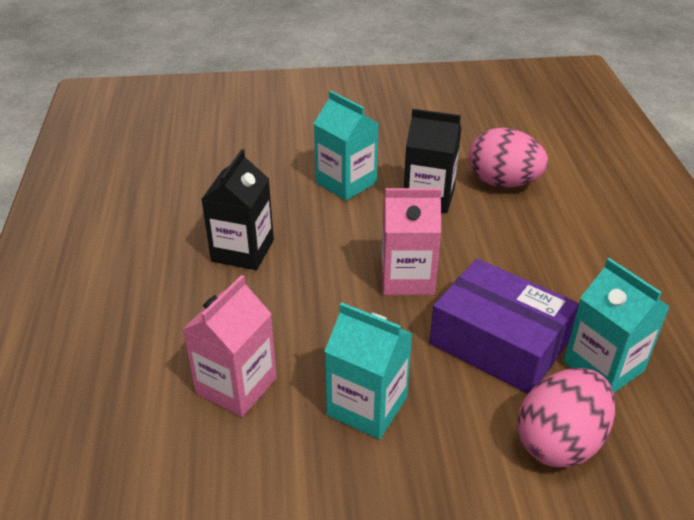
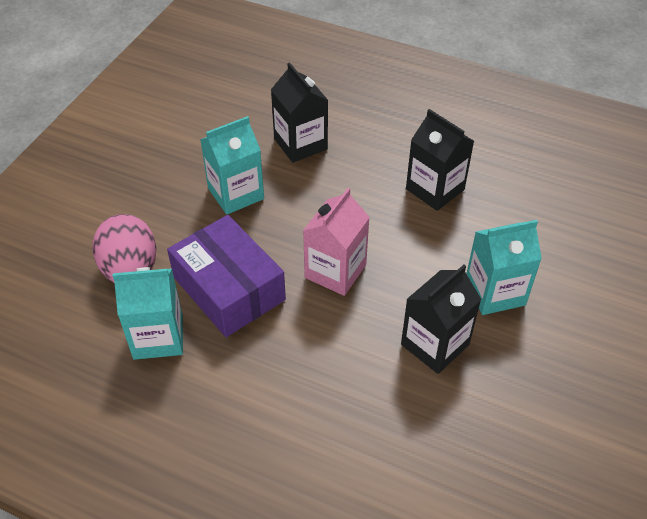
camera: 120 degrees right, 10 degrees up
pink carton [182,275,277,417] -> black carton [271,62,328,163]
purple box [429,259,579,394] -> purple box turned 75 degrees clockwise [167,215,286,337]
pink egg [469,128,548,188] -> none

